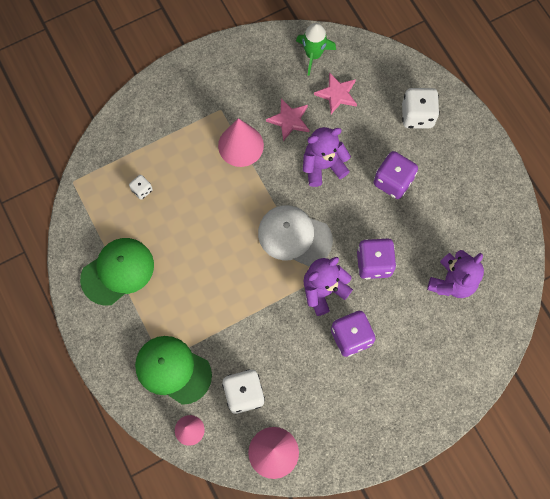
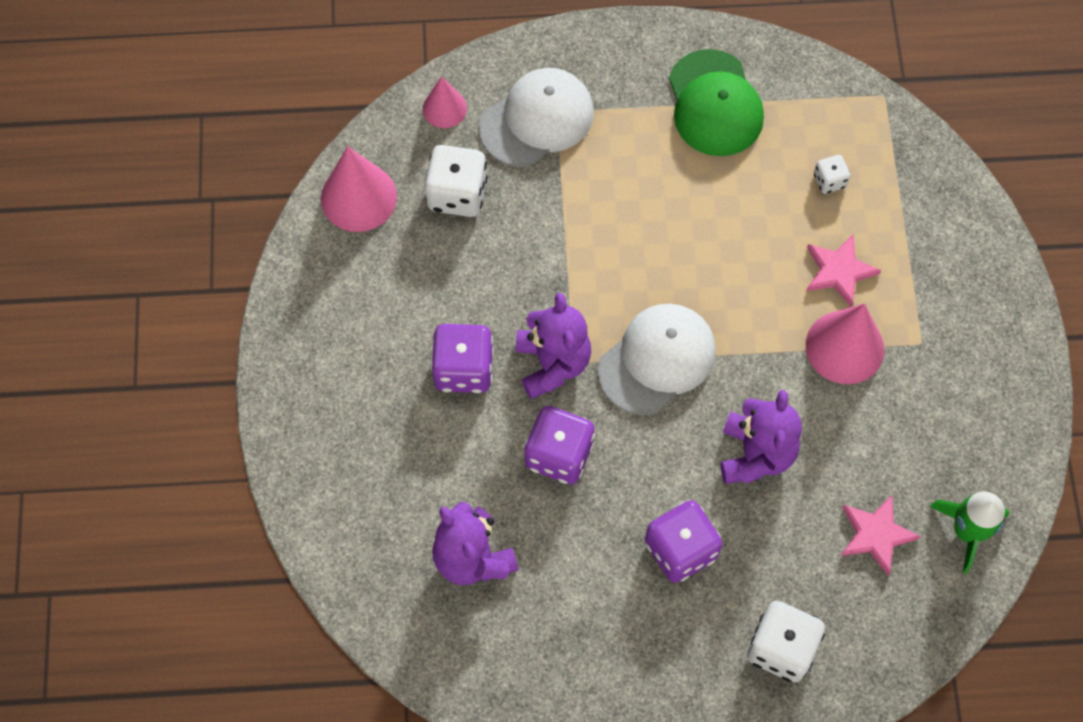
camera: 115 degrees right, 5 degrees down
green cap [135,336,212,405] -> white cap [479,68,594,167]
pink star [266,98,309,141] -> pink star moved to [806,234,881,307]

